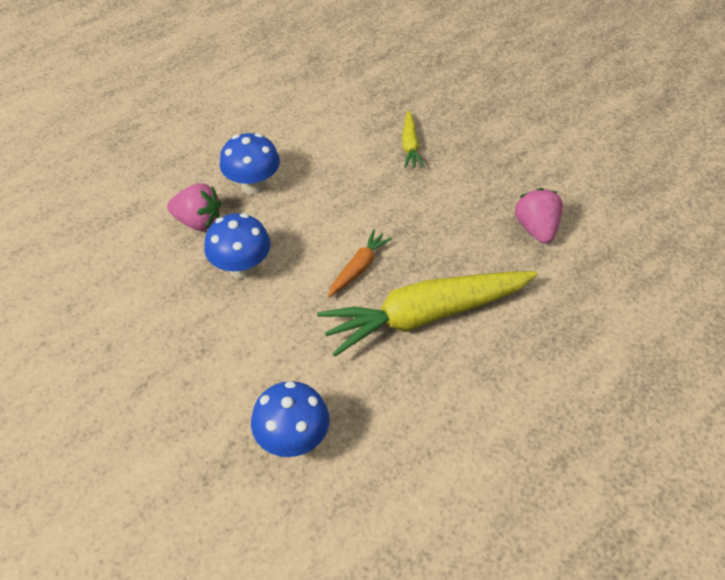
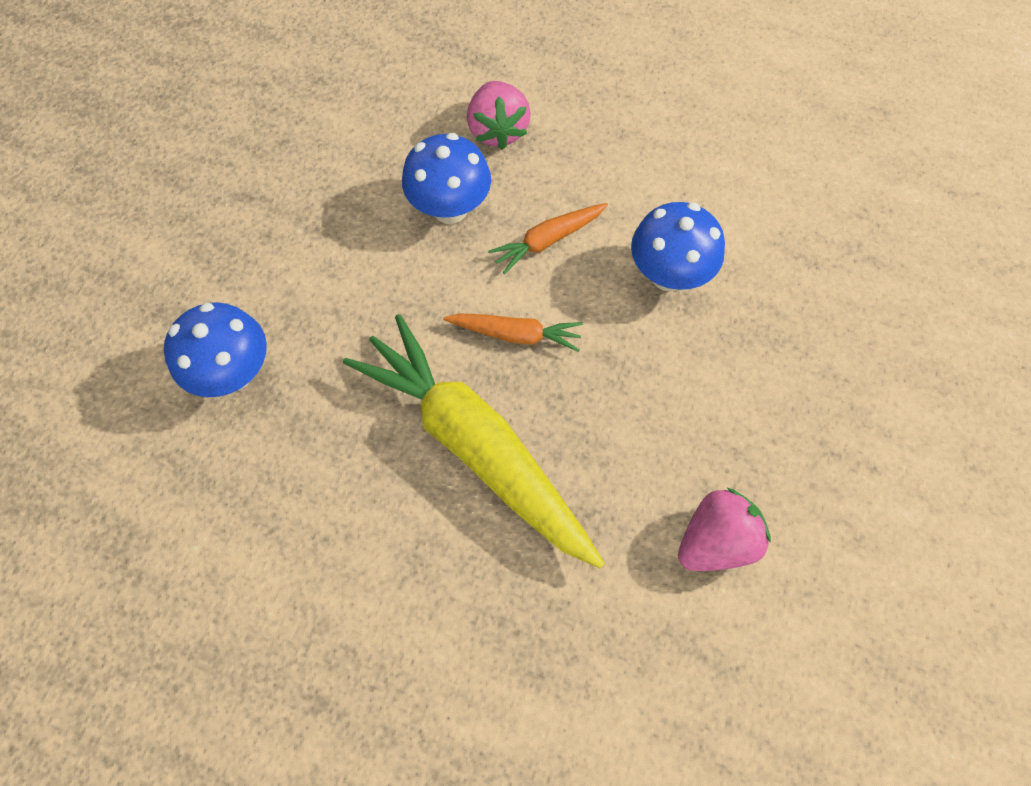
camera: 65 degrees right, 15 degrees up
blue mushroom [220,133,280,195] -> blue mushroom moved to [631,202,725,292]
yellow carrot [402,111,425,168] -> none
none -> orange carrot [488,203,608,274]

